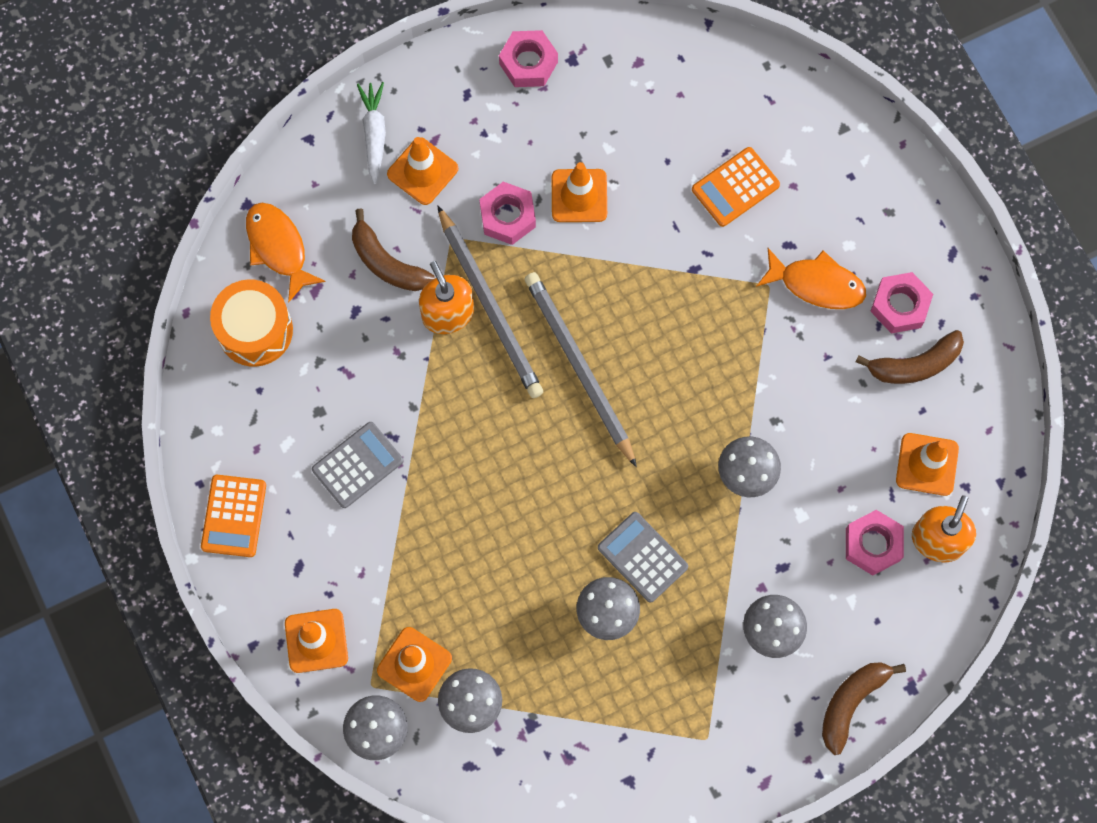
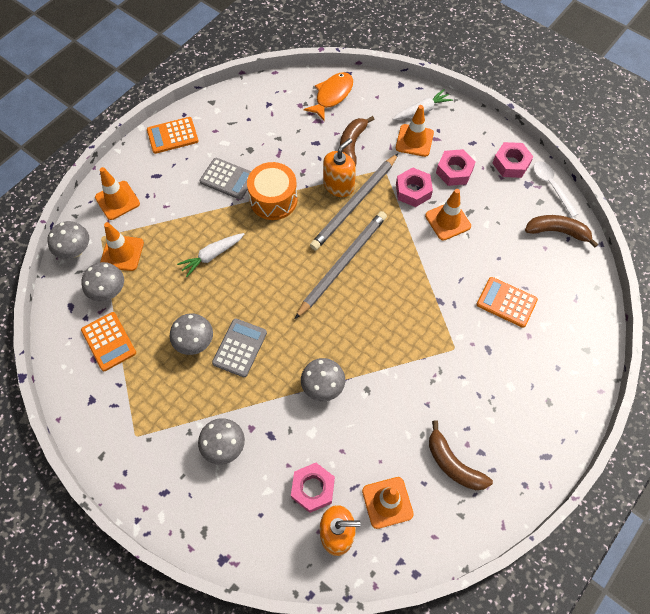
camera: 65 degrees right, 10 degrees down
orange drum [210,280,293,367] -> orange drum moved to [247,162,297,220]
orange fish [756,248,866,309] -> none
brown banana [822,662,906,755] -> brown banana moved to [525,215,598,248]
pink nut [870,272,933,333] -> pink nut moved to [436,149,475,186]
none -> orange calculator [81,312,136,371]
none -> white carrot [177,233,244,277]
none -> white spoon [533,161,578,217]

